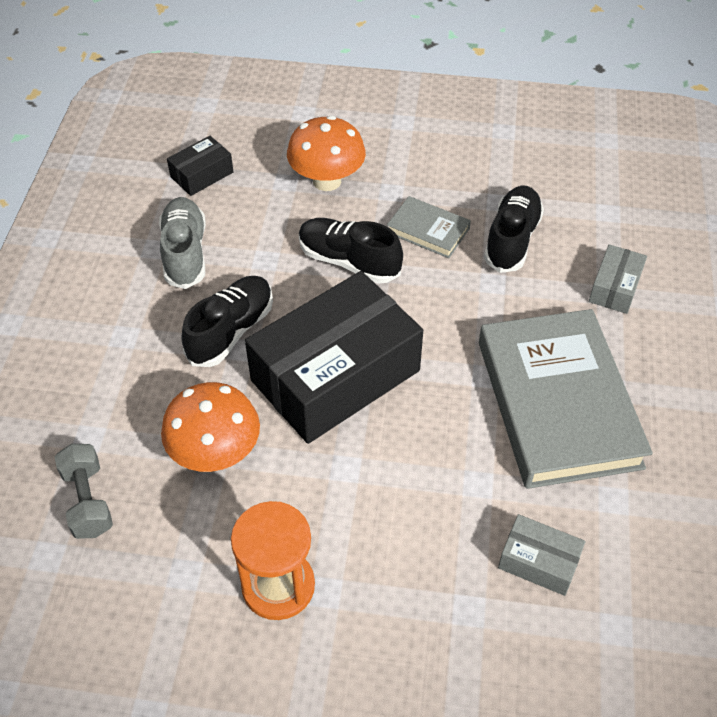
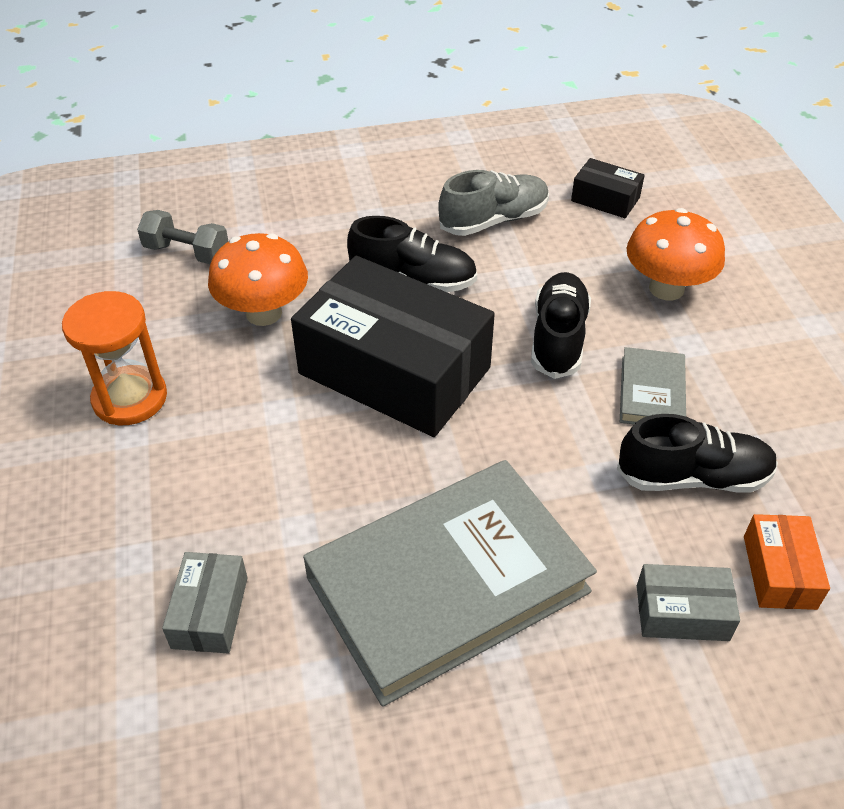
camera: 70 degrees right, 5 degrees down
grey dumbbell [55,444,113,539] -> grey dumbbell turned 60 degrees clockwise [137,210,229,264]
none -> orange box [744,514,830,610]

